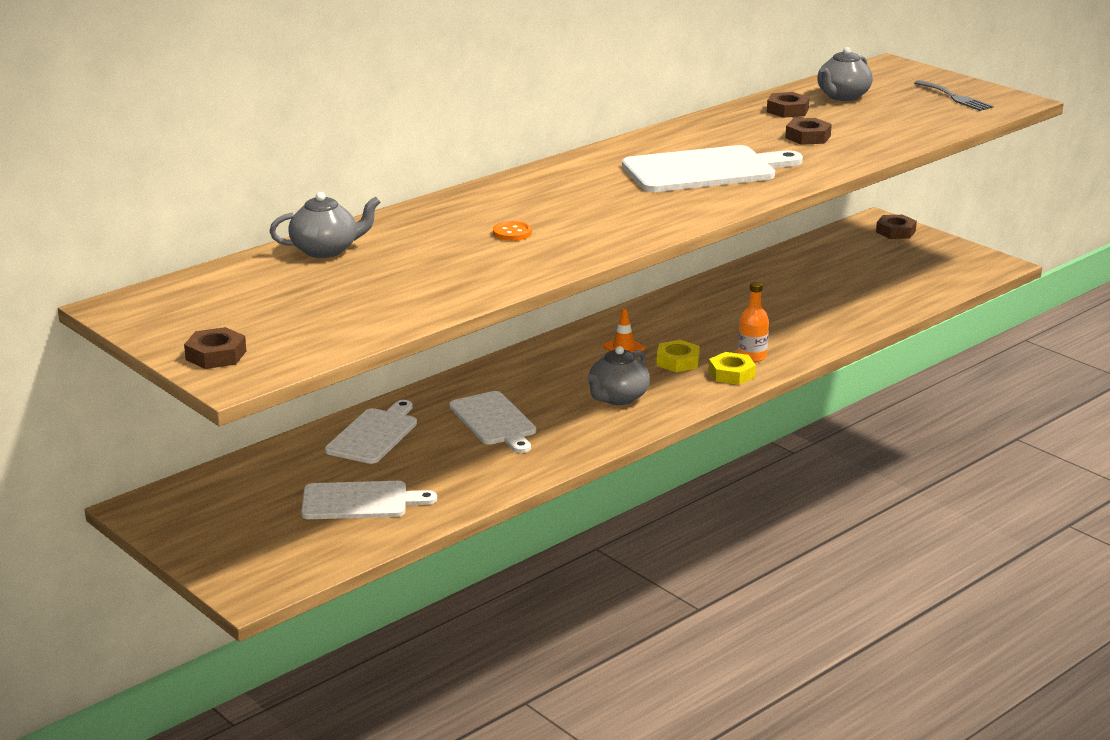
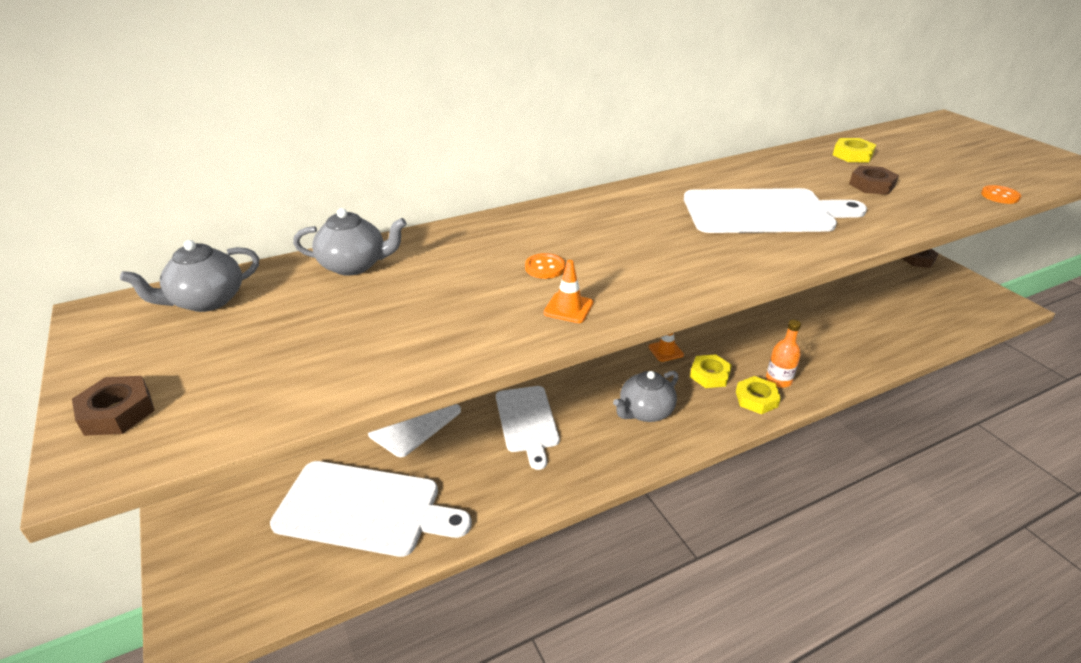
camera: 15 degrees right, 10 degrees up
white cutting board [301,481,437,519] -> white cutting board [270,461,472,557], size x1.51
brown nut [767,92,810,118] -> yellow nut [833,138,876,162]
grey teapot [817,47,873,101] -> grey teapot moved to [120,240,259,312]
grey fork [914,80,994,111] -> none
none -> orange traffic cone [544,260,594,323]
none -> orange button [981,185,1021,204]

